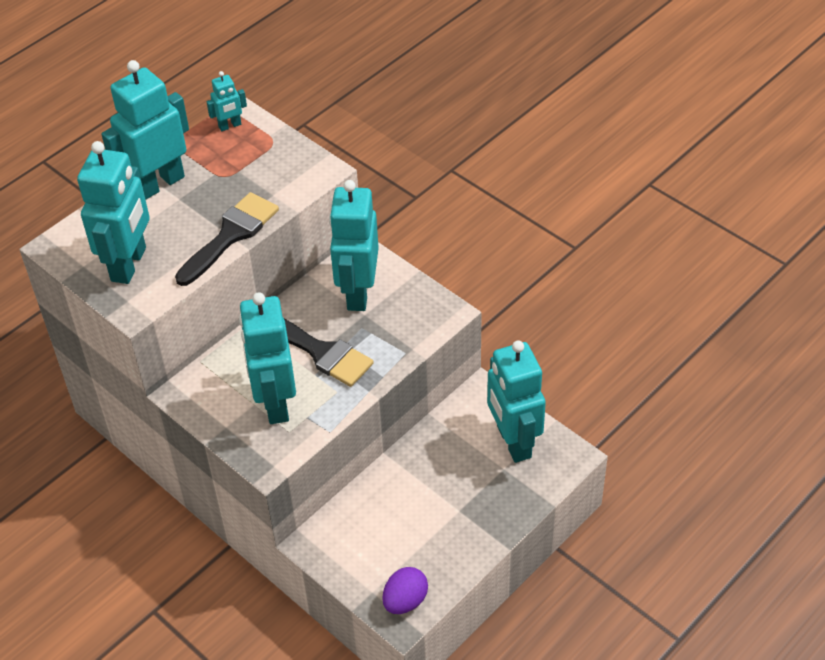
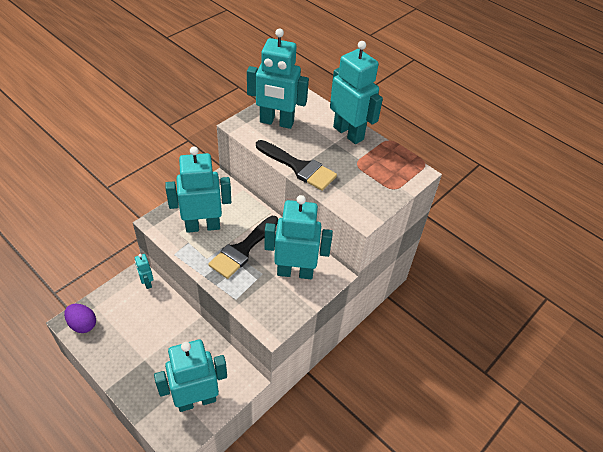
camera: 85 degrees right, 0 degrees up
turquoise robot [206,71,247,131] -> turquoise robot moved to [135,254,154,289]

